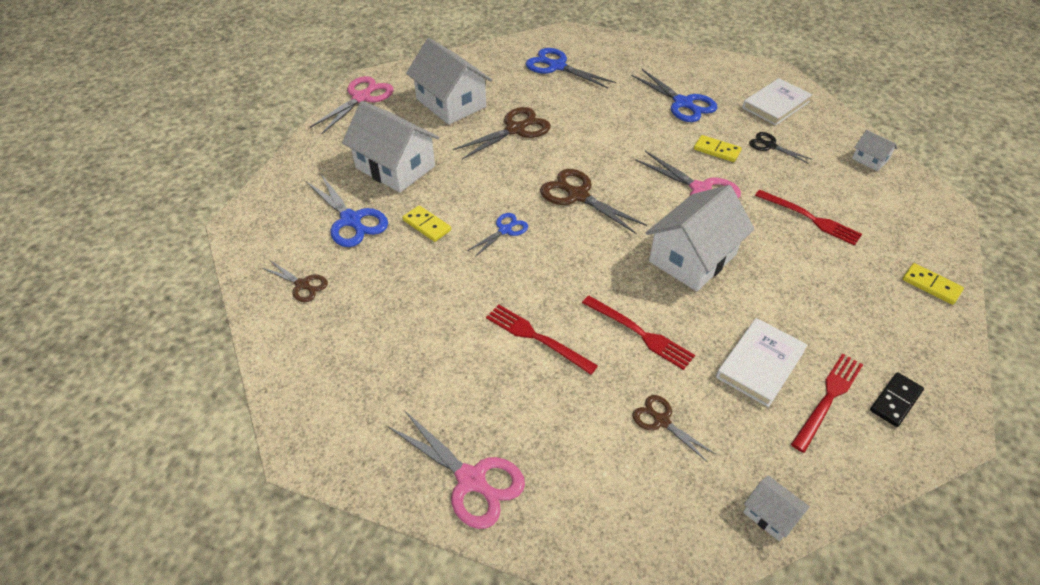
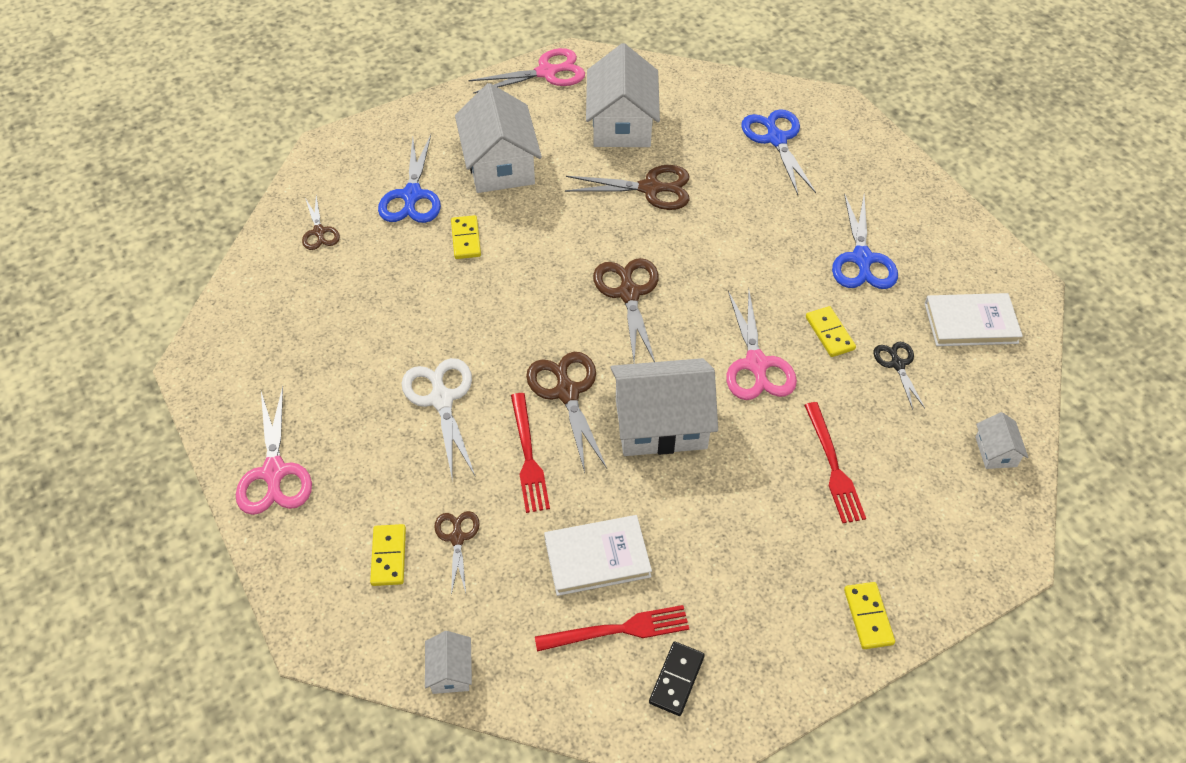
camera: 40 degrees right, 5 degrees up
blue scissors [467,213,528,257] -> none
red fork [486,304,598,375] -> white scissors [402,358,475,482]
black domino [870,372,924,427] -> black domino turned 60 degrees counterclockwise [649,641,705,716]
none -> yellow domino [370,524,406,586]
none -> brown scissors [526,352,607,473]

